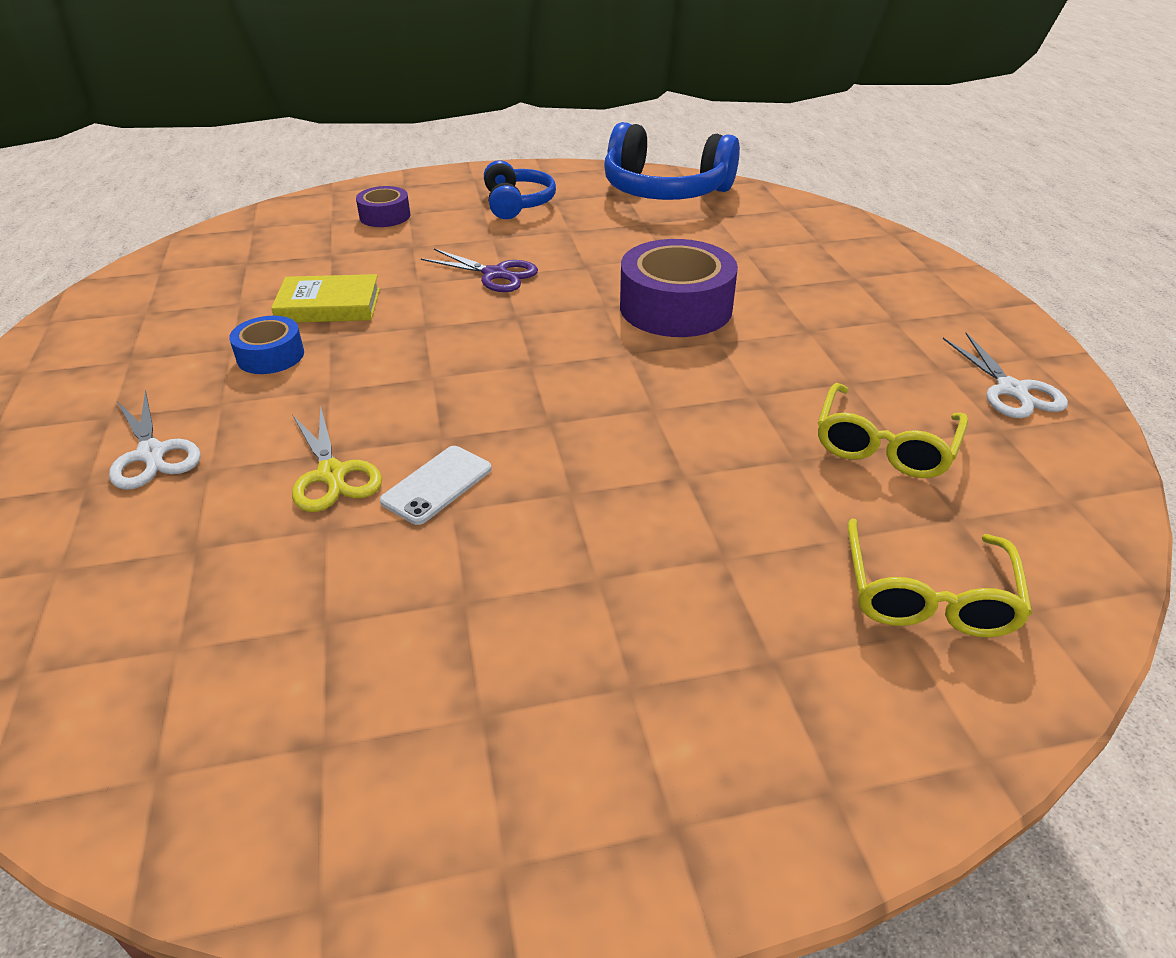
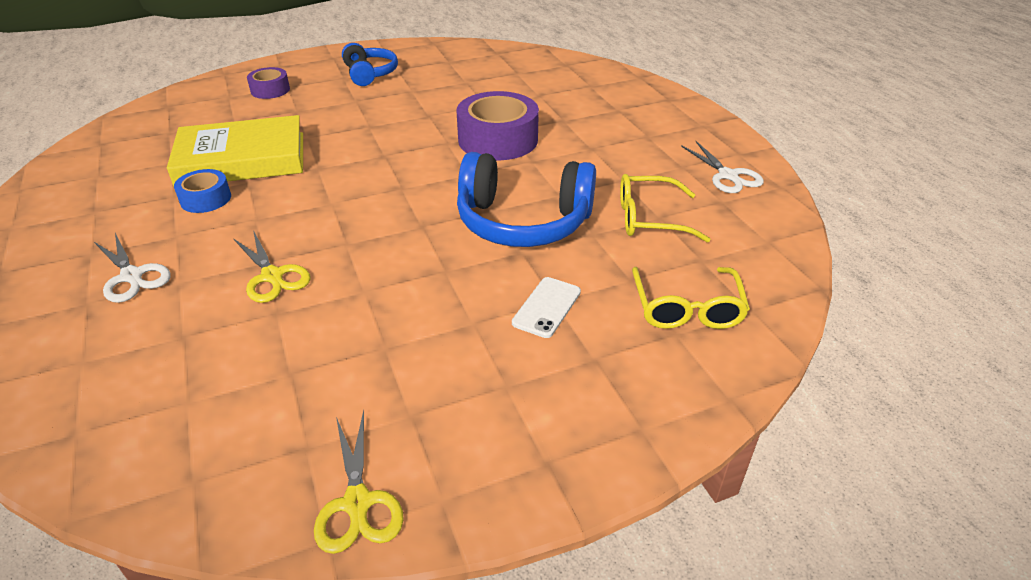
camera: 10 degrees left, 0 degrees up
yellow book [271,274,380,323] -> yellow book [167,115,303,187], size x1.72
white phone [380,446,492,525] -> white phone moved to [512,277,581,338]
purple scissors [421,249,538,292] -> none
blue headphones [604,122,740,200] -> blue headphones moved to [457,152,596,247]
yellow glasses [818,383,968,478] -> yellow glasses turned 75 degrees clockwise [620,174,711,242]
none -> yellow scissors [314,410,404,554]

